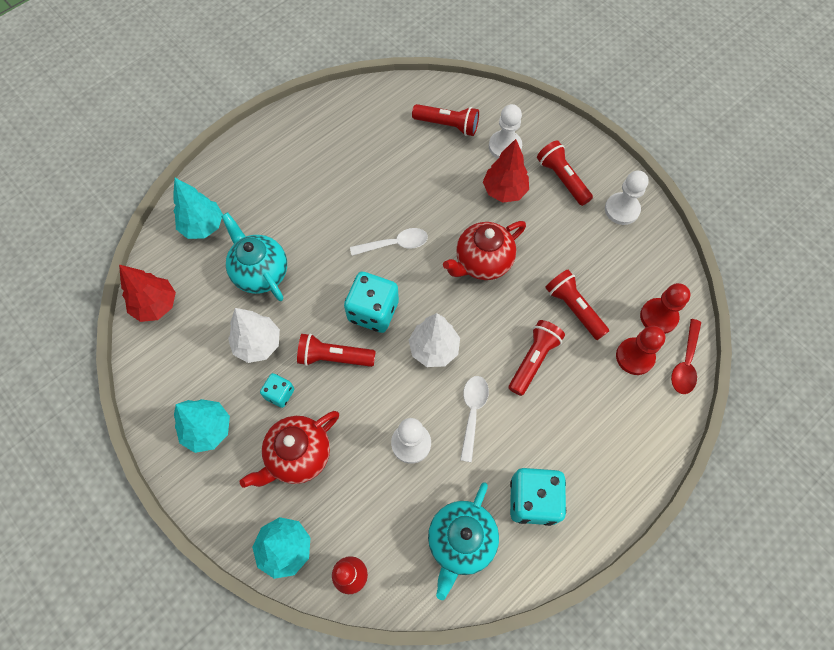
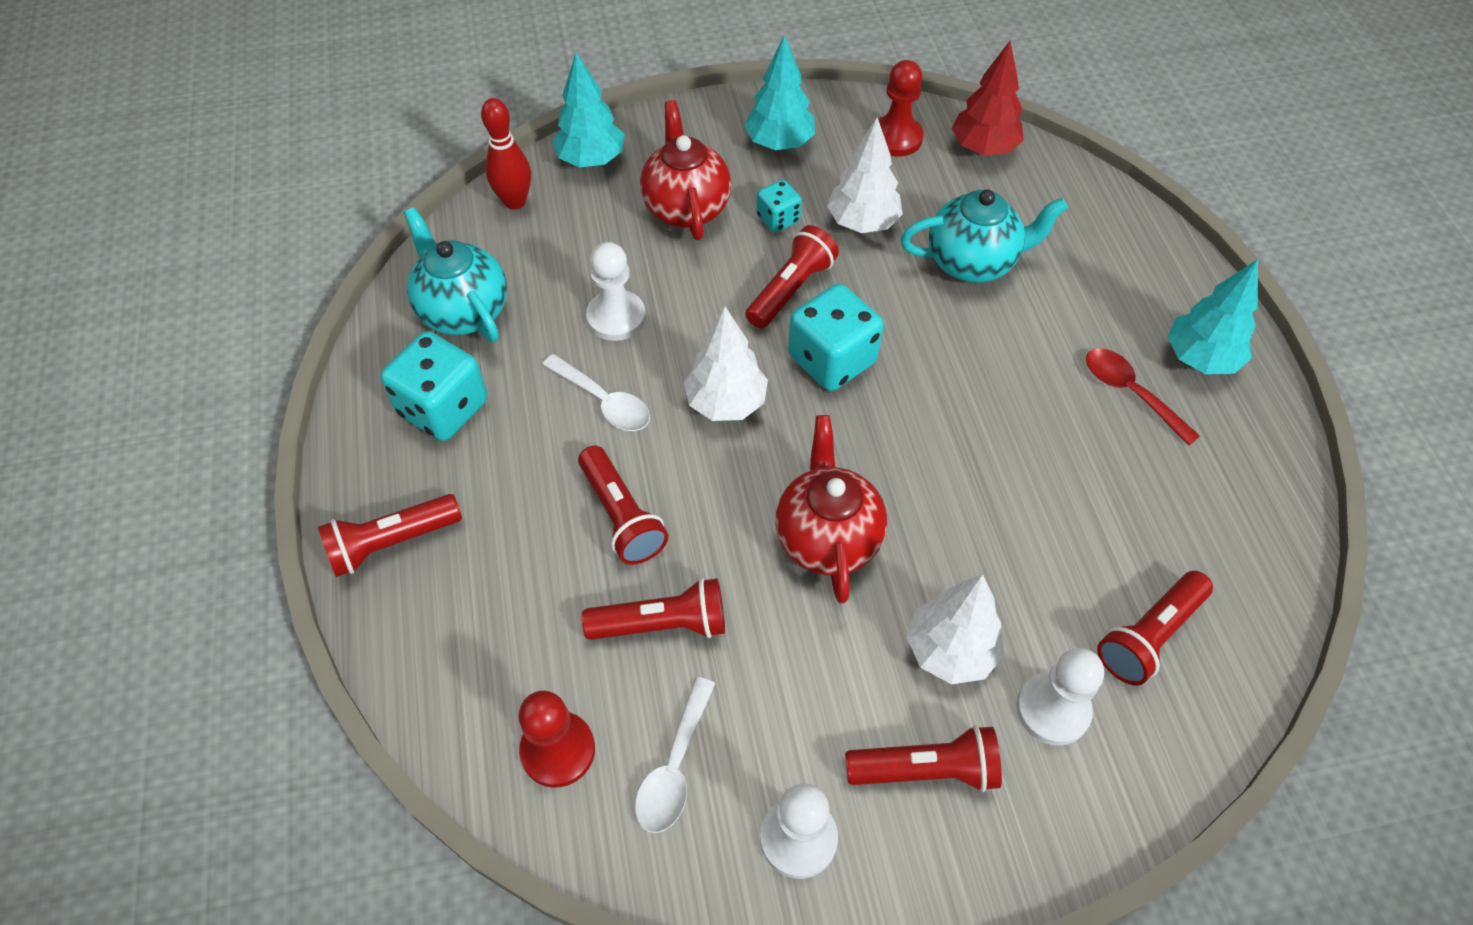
camera: 120 degrees right, 10 degrees down
turquoise tree [173,178,223,239] -> turquoise tree moved to [1168,259,1258,374]
white spoon [350,228,428,256] -> white spoon moved to [635,677,715,833]
red tree [483,139,529,203] -> white tree [907,574,1004,684]
red pawn [616,326,666,375] -> red pawn moved to [878,60,924,157]
red spoon [671,319,702,394] -> red spoon moved to [1086,348,1200,446]
none -> red flashlight [318,494,462,577]

